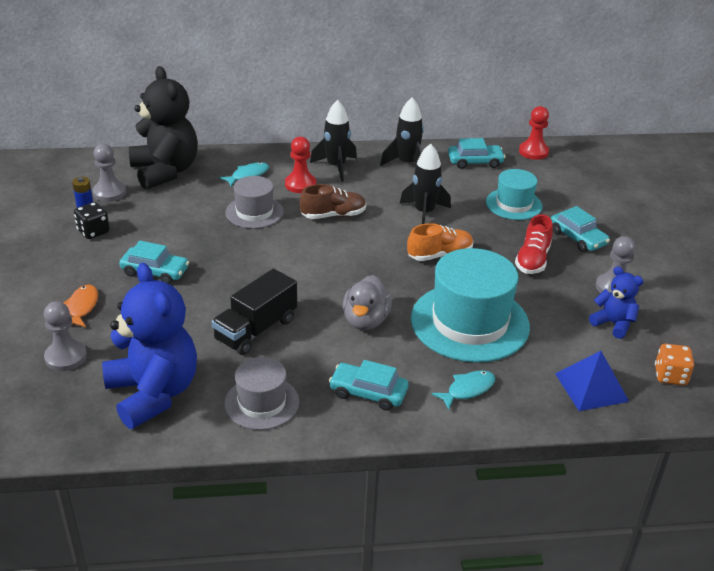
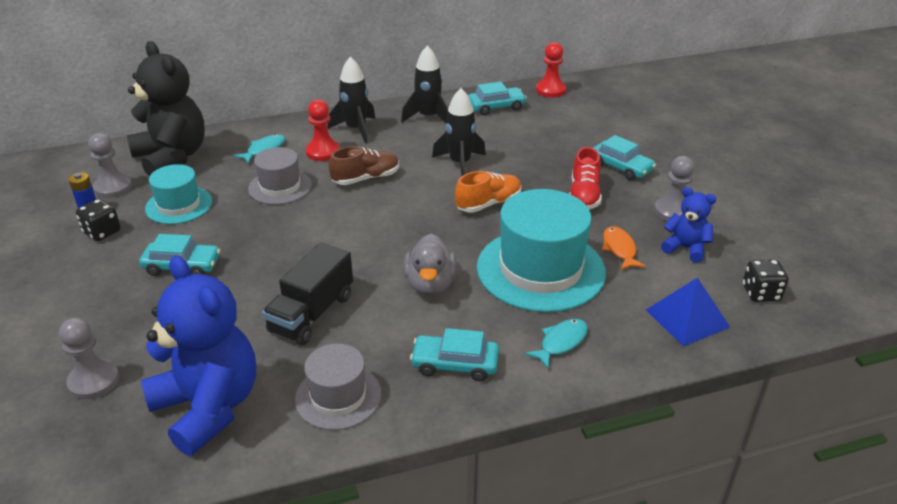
camera: 10 degrees left, 0 degrees up
orange fish [64,285,98,327] -> orange fish moved to [602,226,646,270]
turquoise hat [486,169,543,220] -> turquoise hat moved to [145,164,212,224]
orange dice [655,344,694,385] -> black dice [743,259,789,302]

